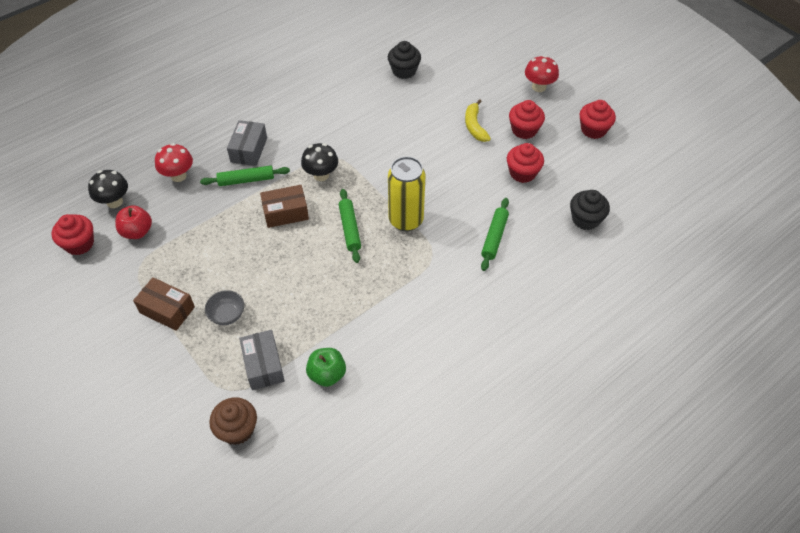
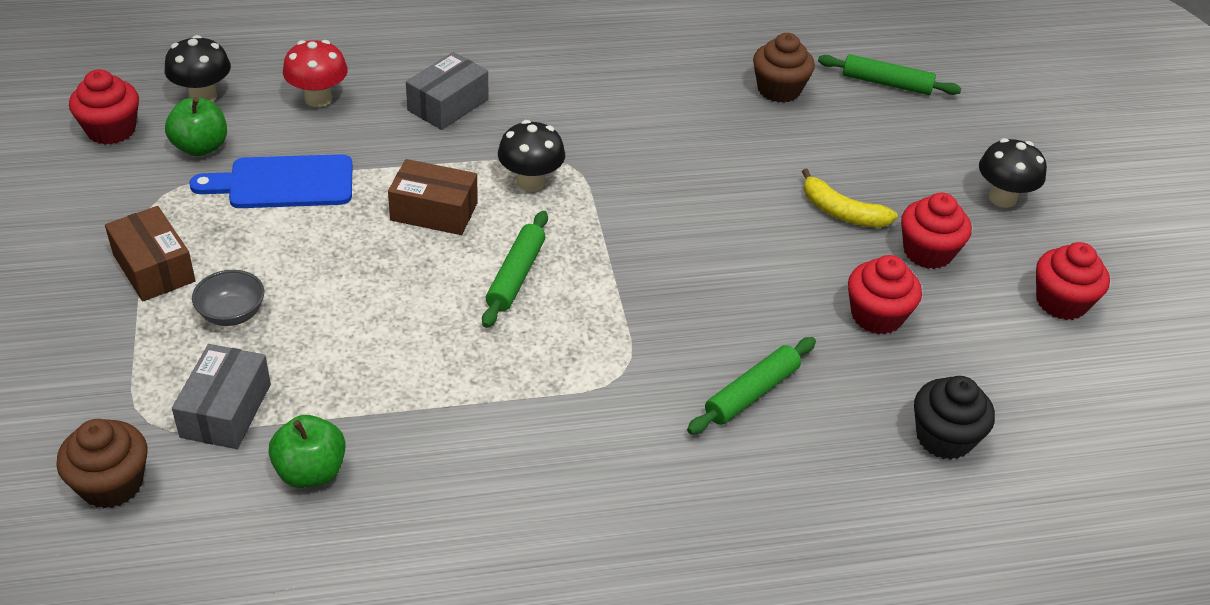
camera: 25 degrees right, 10 degrees down
red apple [115,205,152,239] -> green apple [165,97,227,156]
green rolling pin [200,166,290,186] -> green rolling pin moved to [818,54,961,95]
black cupcake [388,41,421,79] -> brown cupcake [753,33,815,103]
yellow can [388,156,426,231] -> none
yellow banana [465,99,491,142] -> yellow banana turned 75 degrees counterclockwise [802,169,898,228]
red mushroom [525,55,559,92] -> black mushroom [979,138,1047,208]
none -> blue cutting board [189,154,352,208]

